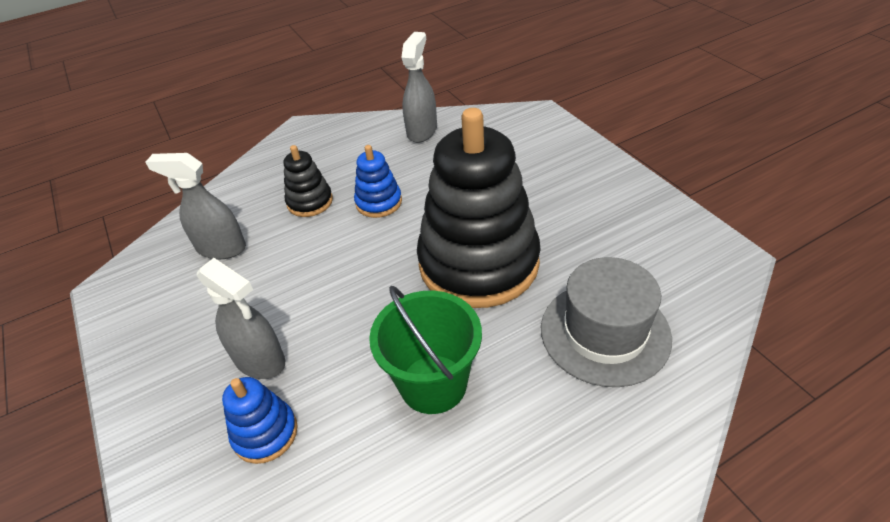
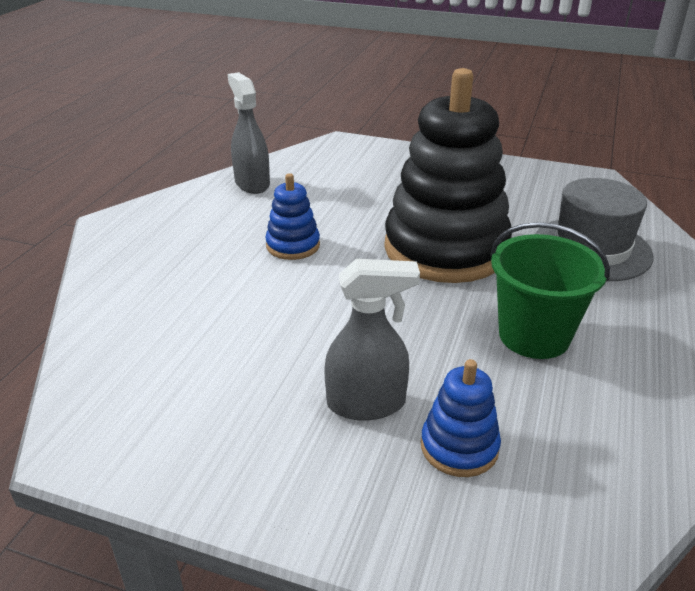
camera: 45 degrees left, 10 degrees down
grey spray bottle [145,153,246,259] -> none
black stacking toy [284,145,333,217] -> none

